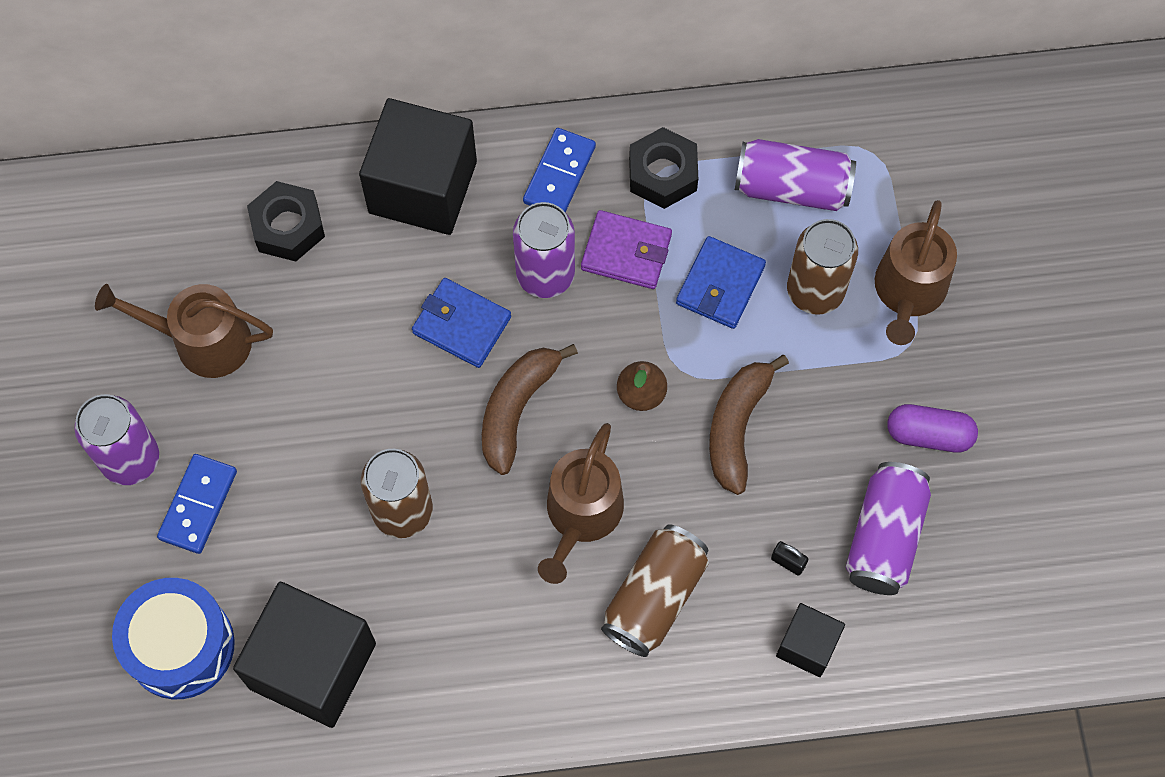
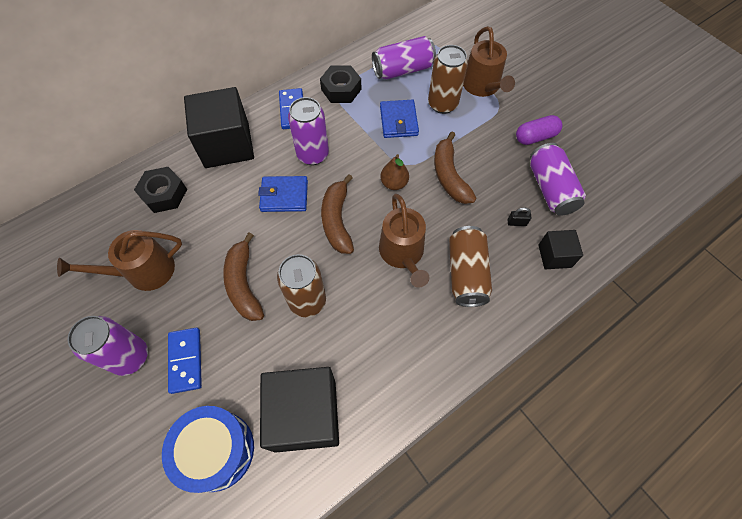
camera: 30 degrees left, 5 degrees down
purple wallet [581,210,672,289] -> none
none -> brown banana [223,232,264,321]

